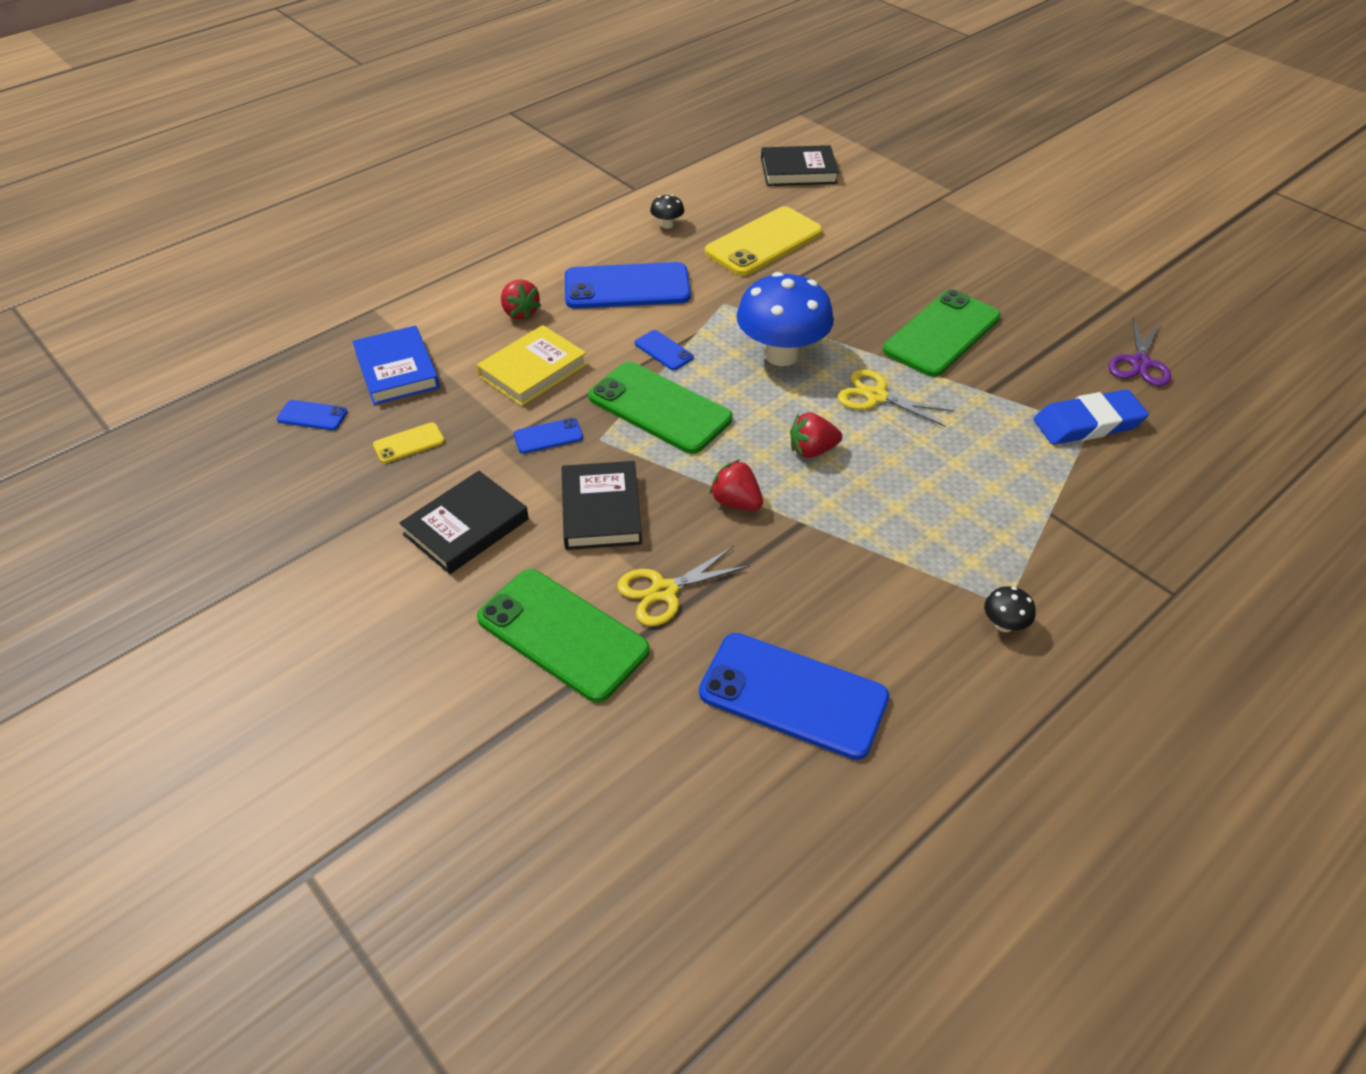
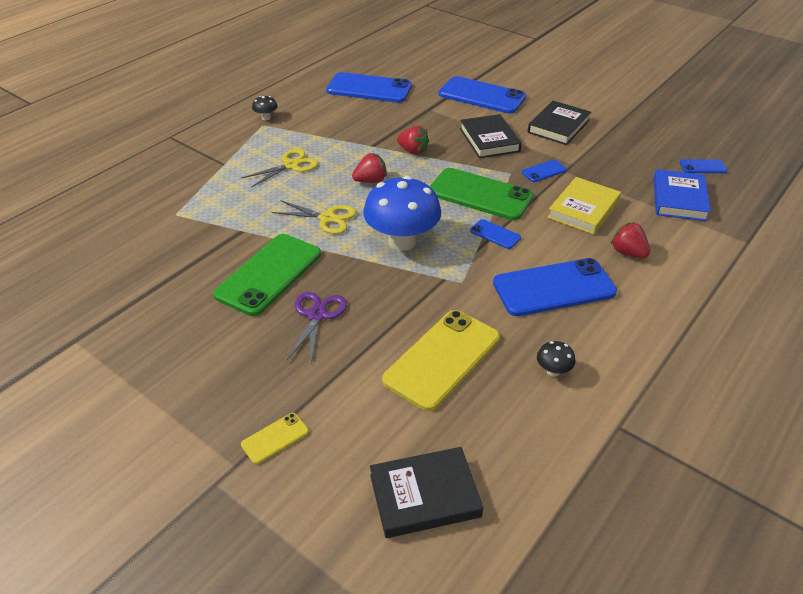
camera: 170 degrees right, 5 degrees down
blue book [352,326,440,405] -> blue book turned 45 degrees clockwise [653,169,711,221]
yellow phone [373,422,444,463] -> yellow phone moved to [241,413,309,464]
green phone [477,569,650,702] -> blue phone [439,76,526,114]
yellow scissors [617,546,750,626] -> yellow scissors moved to [241,149,318,188]
blue eraser [1034,389,1149,445] -> none
purple scissors [1108,318,1171,386] -> purple scissors moved to [287,292,347,363]

